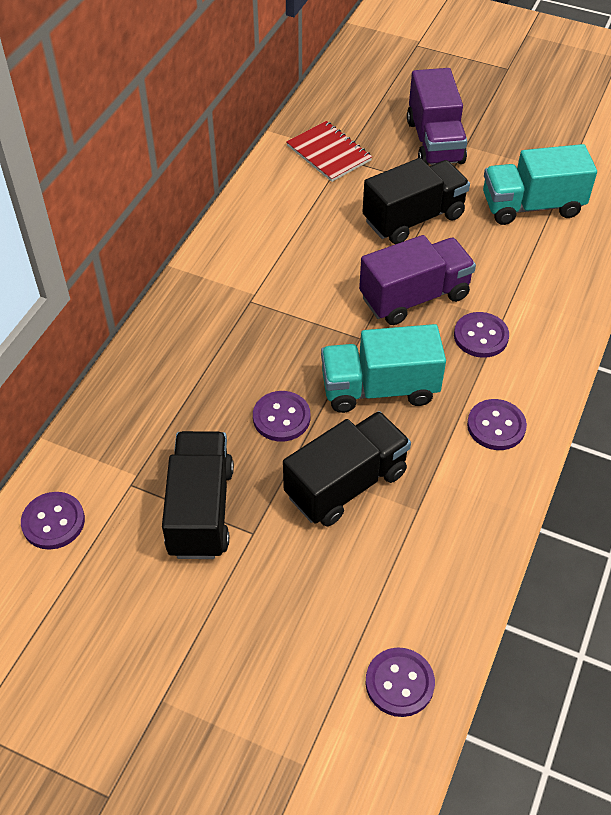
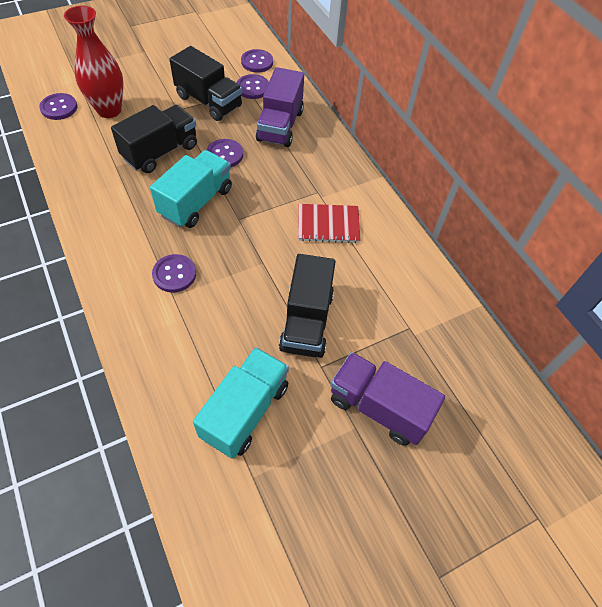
camera: 125 degrees right, 5 degrees up
black truck [283,411,411,527] -> black truck turned 135 degrees counterclockwise [111,105,197,173]
red notebook [286,121,372,182] -> red notebook moved to [298,204,361,243]
purple truck [359,235,476,325] -> purple truck moved to [256,67,304,147]
purple button [467,399,527,450] -> purple button moved to [237,74,269,99]
none -> red vase [64,6,124,118]

